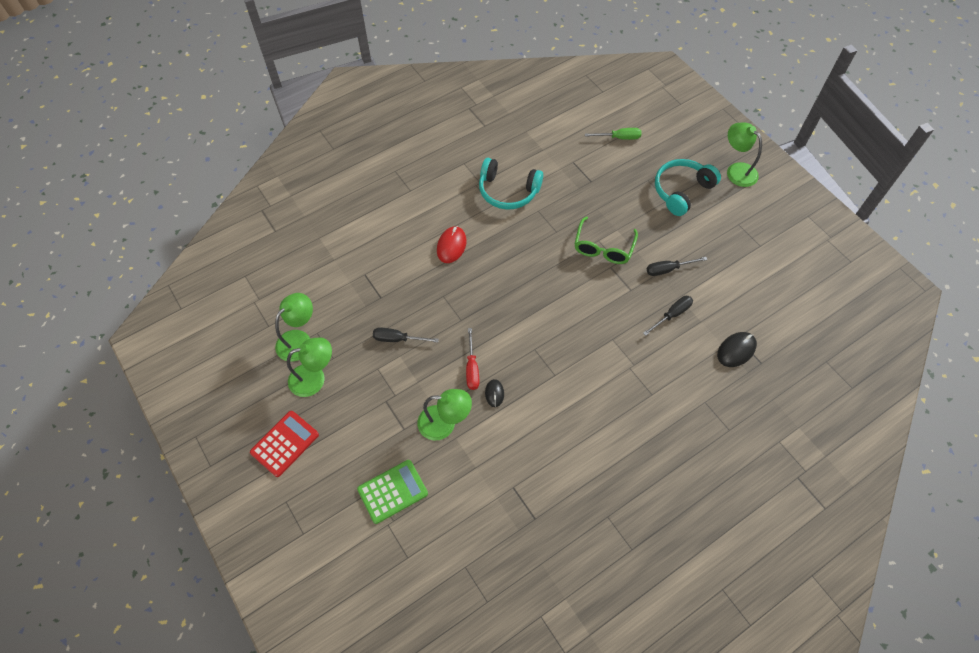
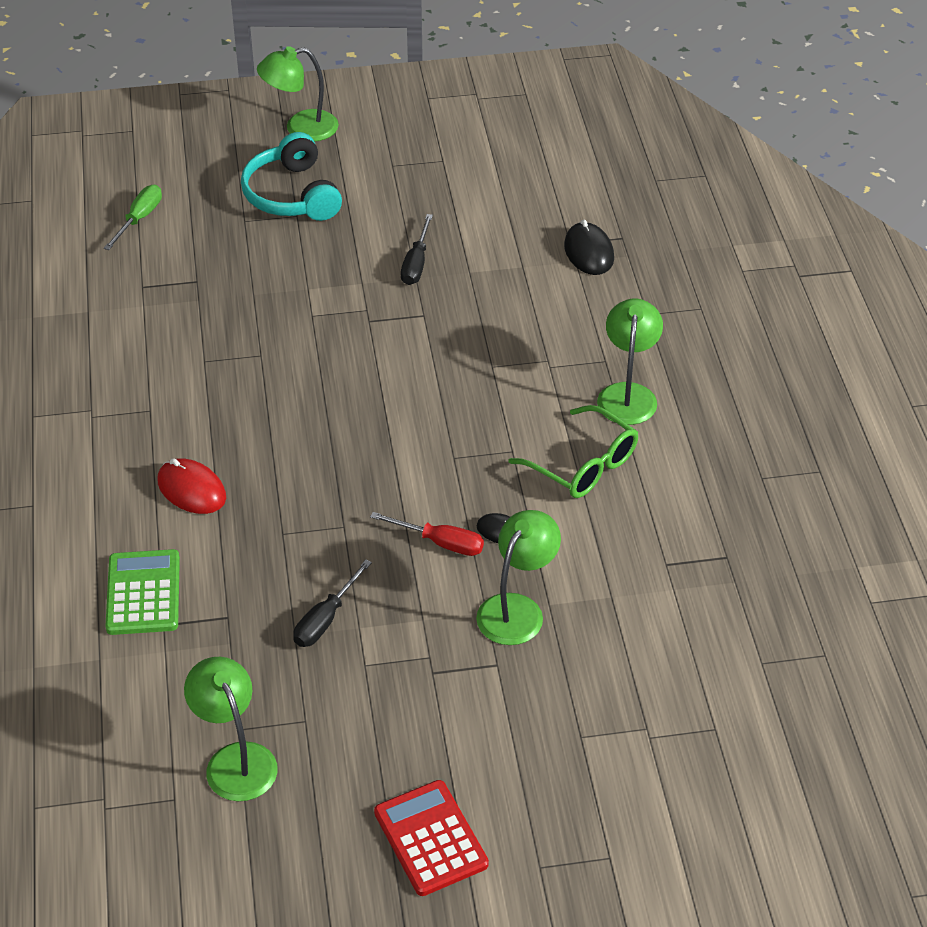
camera: 65 degrees left, 15 degrees down
green lamp [287,337,332,397] -> green lamp moved to [597,298,663,425]
green calculator [357,460,428,524] -> green calculator moved to [105,549,180,635]
turquoise headphones [479,158,543,210] -> none
green glasses [574,216,638,264] -> green glasses moved to [508,405,638,498]
black screwdriver [643,296,693,336] -> none

